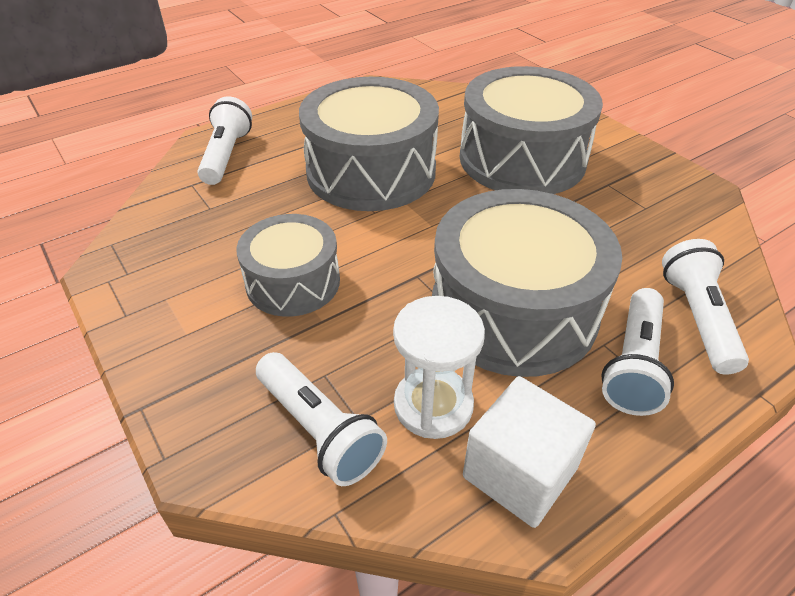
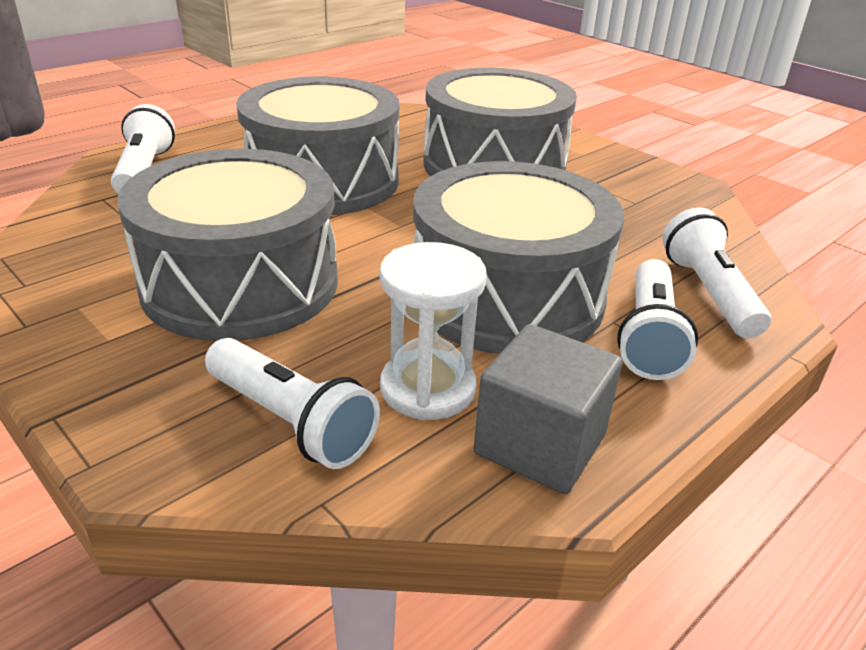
camera: 10 degrees left, 10 degrees down
grey drum [236,214,340,317] -> grey drum [117,149,338,341], size x1.69
white cube [463,376,596,528] -> grey cube [474,324,623,494]

